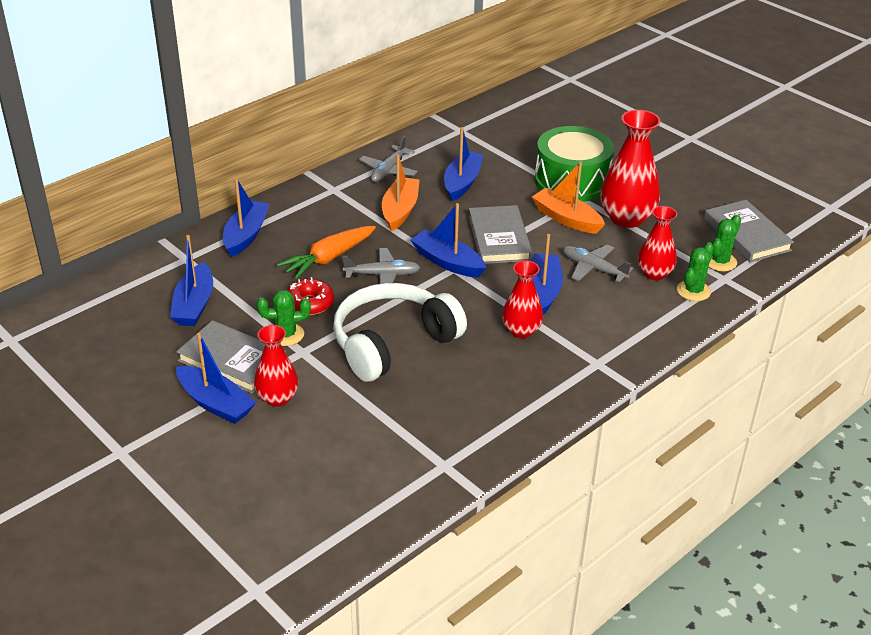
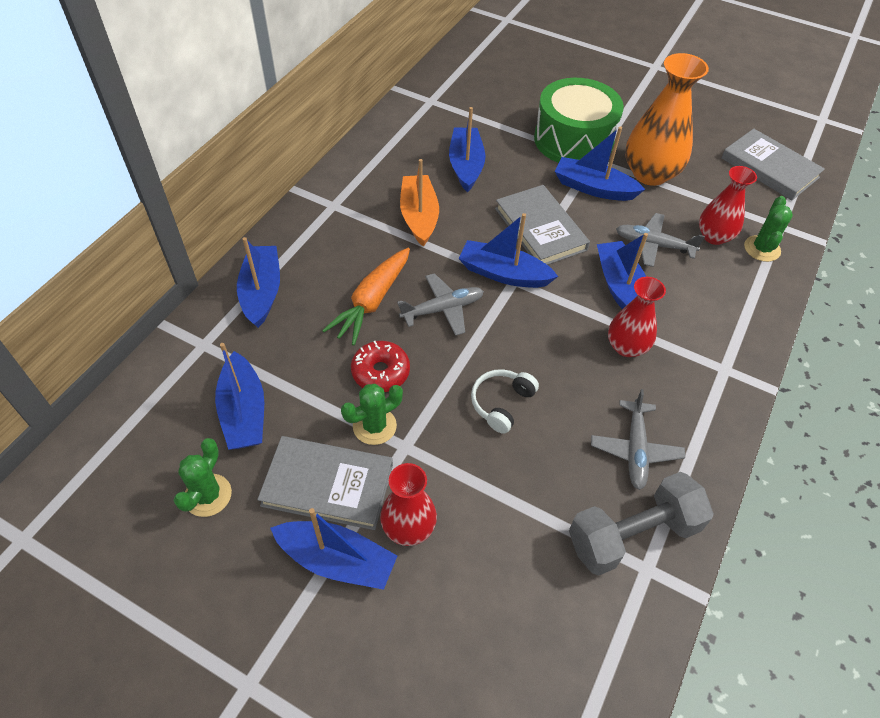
camera: 20 degrees left, 15 degrees up
white headphones [333,283,467,382] -> white headphones [471,369,539,434], size x0.45
grey plane [359,136,418,182] -> grey plane moved to [591,389,685,490]
orange boat [532,161,605,234] -> blue boat [555,126,645,201]
red vase [600,110,660,228] -> orange vase [625,53,709,186]
green cactus [709,215,741,271] -> green cactus moved to [173,438,232,517]
none -> grey dumbbell [569,472,714,576]

